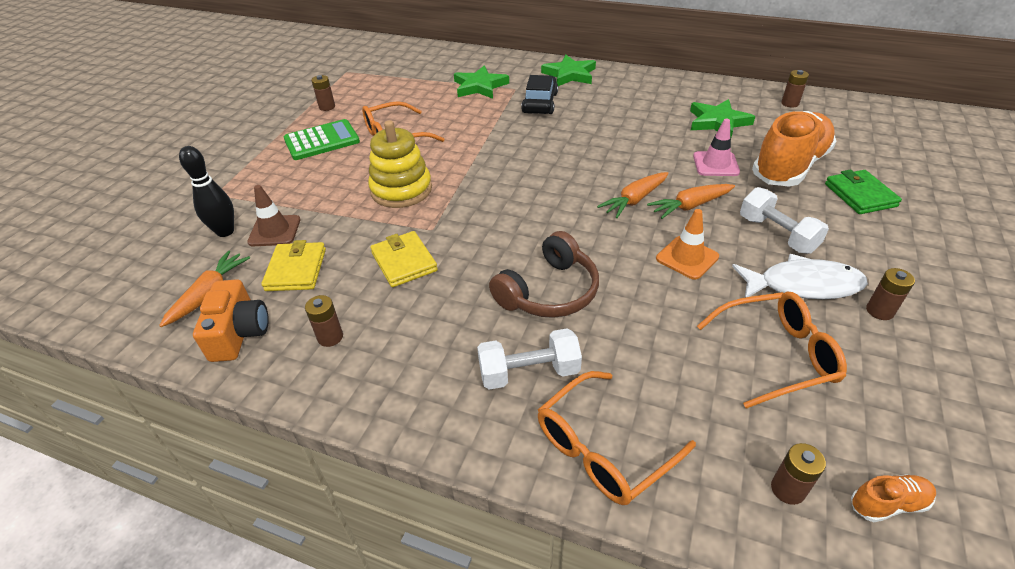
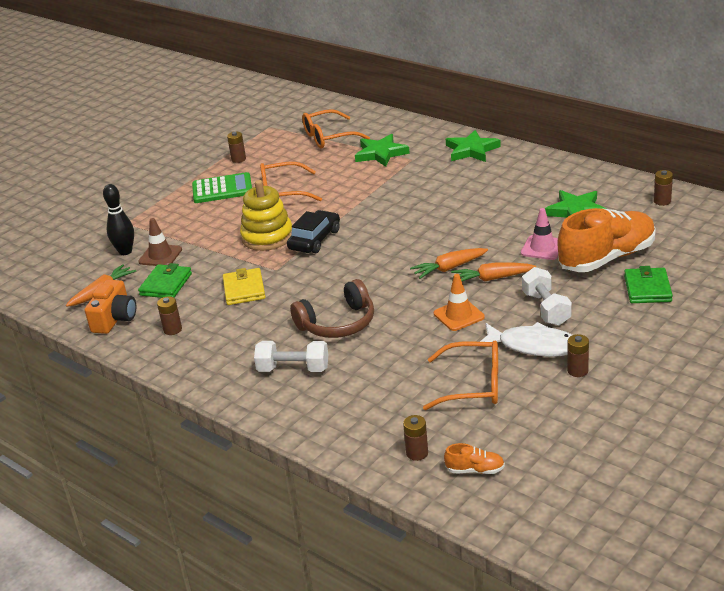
camera: 20 degrees right, 10 degrees down
yellow wallet [261,240,326,291] -> green wallet [138,263,192,298]
black car [521,75,558,114] -> black car moved to [287,210,340,253]
orange glasses [538,371,696,505] -> orange glasses moved to [302,109,370,148]

